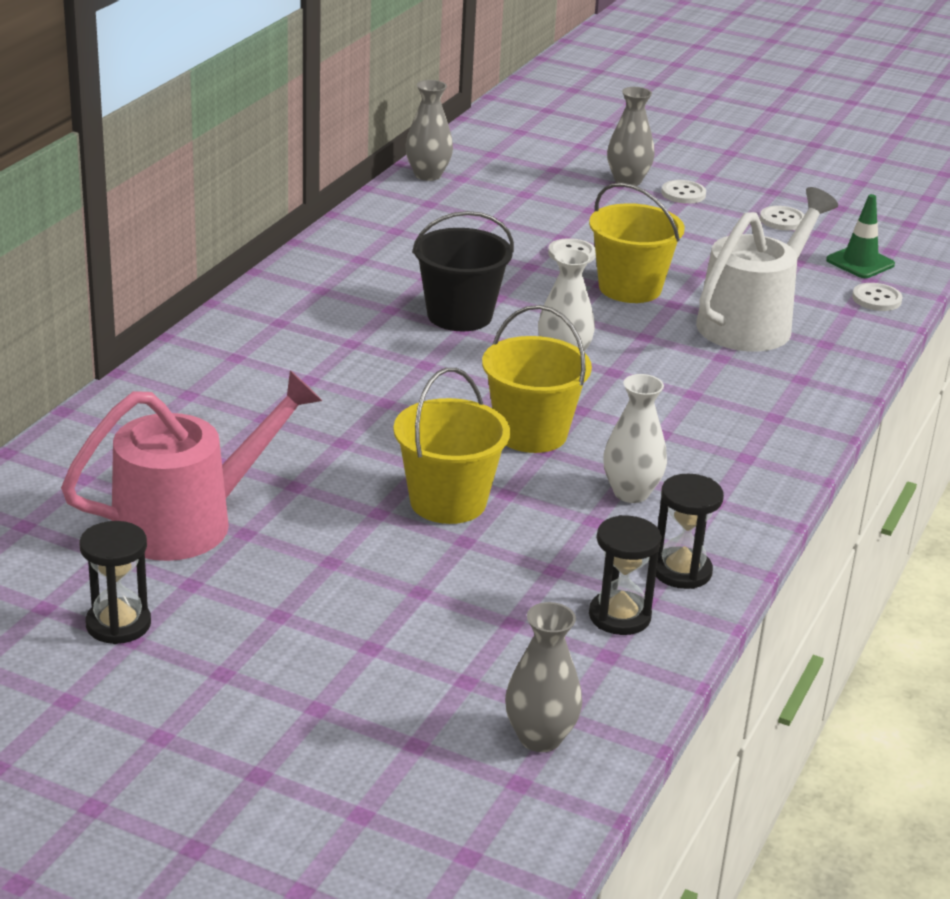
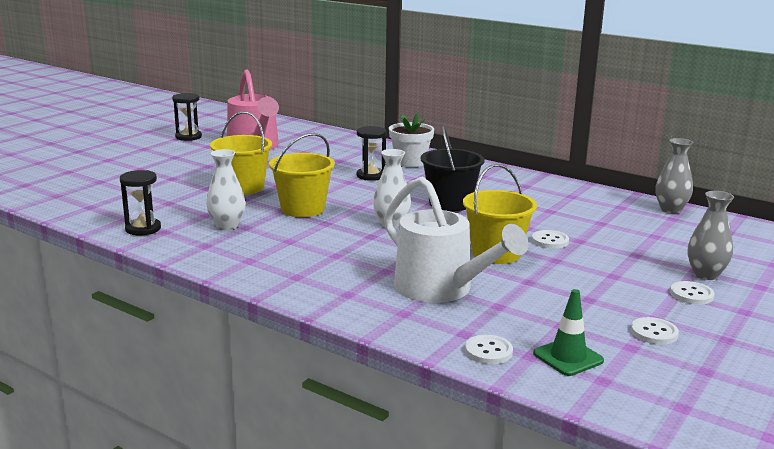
camera: 100 degrees right, 10 degrees down
grey vase [505,602,582,752] -> none
black hourglass [589,515,662,635] -> black hourglass moved to [357,126,387,181]
none -> white flower pot [389,112,434,167]

